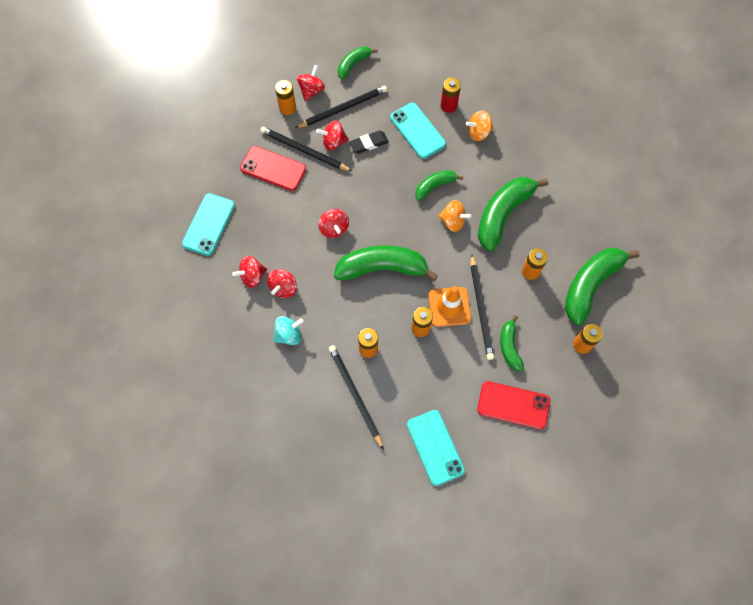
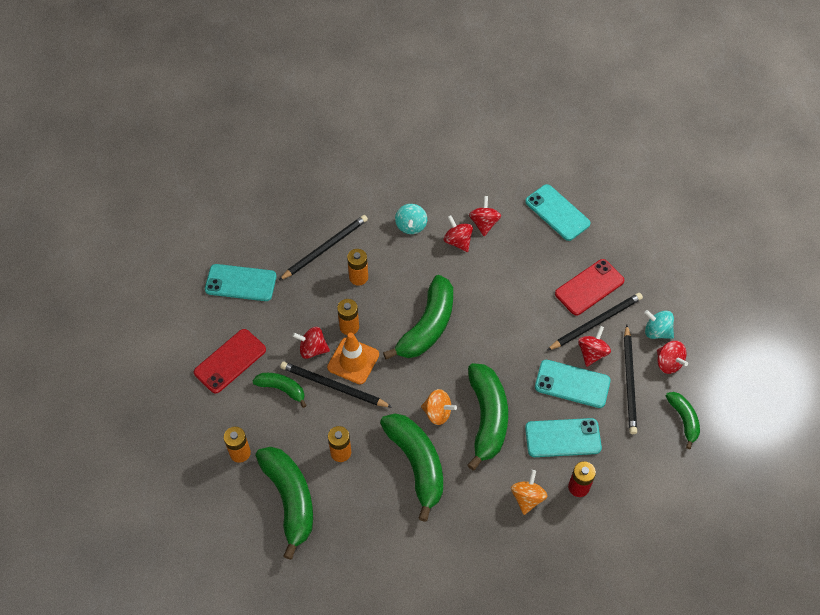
camera: 120 degrees right, 10 degrees down
orange battery [275,80,296,115] -> turquoise spinning top [644,310,674,339]
red spinning top [319,209,349,238] -> red spinning top moved to [292,327,330,359]
black pencil [329,345,384,450] -> black pencil turned 45 degrees counterclockwise [278,215,368,281]
black eraser [349,130,389,154] -> turquoise phone [535,360,610,408]
green banana [415,170,463,201] -> green banana [467,363,508,471], size x1.84
orange spinning top [439,200,472,232] -> orange spinning top turned 120 degrees counterclockwise [421,389,457,425]

